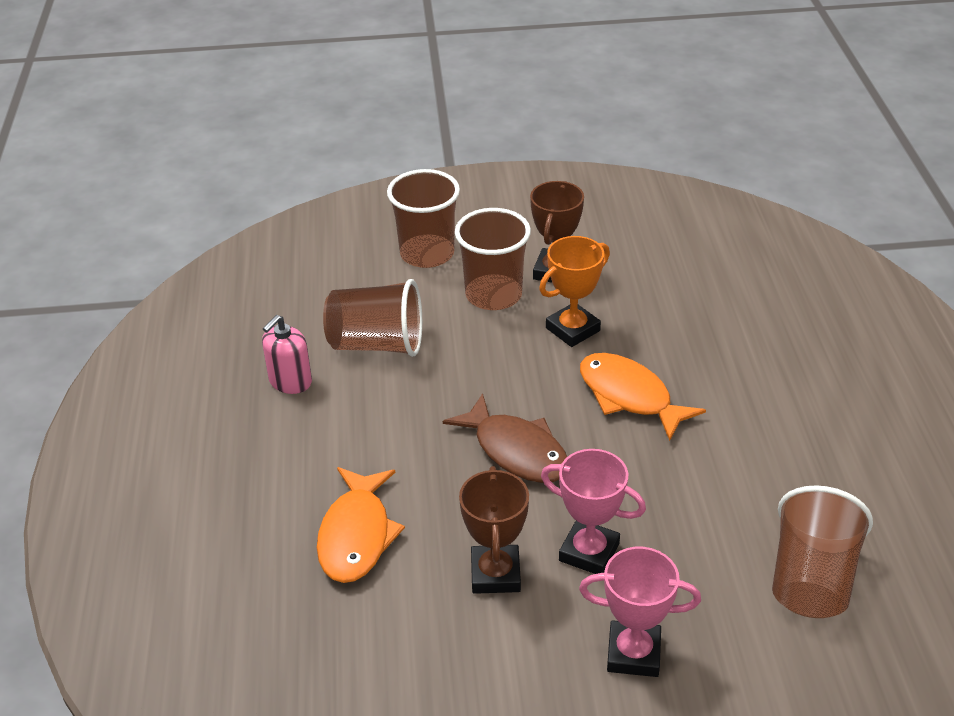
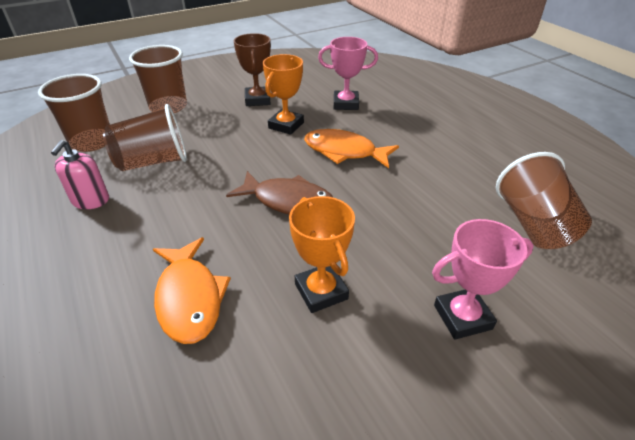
camera: 25 degrees left, 0 degrees up
brown cup [455,208,531,310] -> brown cup moved to [38,74,110,152]
brown trophy [459,466,529,594] -> orange trophy [289,196,355,313]
pink trophy [541,449,646,574] -> pink trophy moved to [318,37,378,110]

